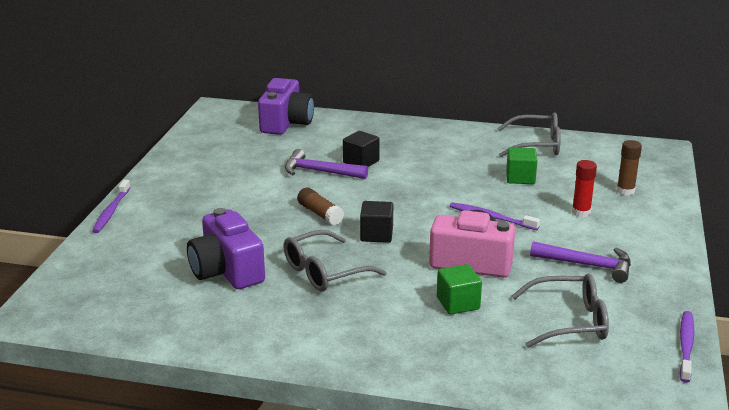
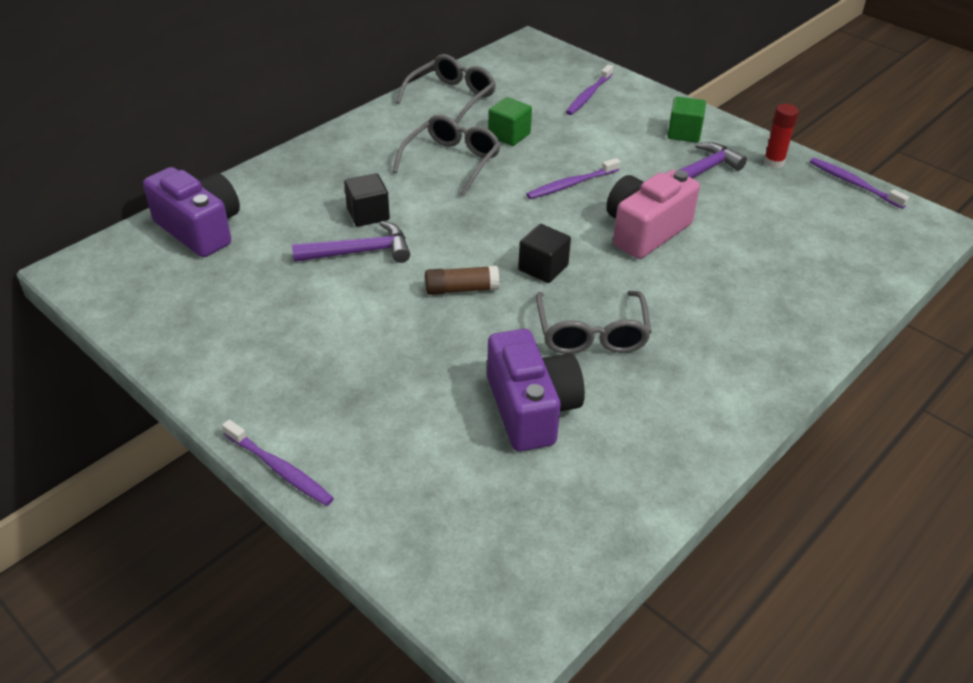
camera: 60 degrees left, 15 degrees up
purple camera [187,208,265,289] -> purple camera turned 105 degrees counterclockwise [487,329,585,451]
purple hammer [285,149,368,179] -> purple hammer turned 150 degrees counterclockwise [292,221,410,263]
green cube [437,264,482,315] -> green cube moved to [667,96,706,143]
grey glasses [512,273,609,348] -> grey glasses moved to [392,114,501,196]
red glue stick [572,160,597,217] -> red glue stick moved to [763,104,799,168]
brown glue stick [617,140,642,196] -> purple toothbrush [566,65,613,115]

